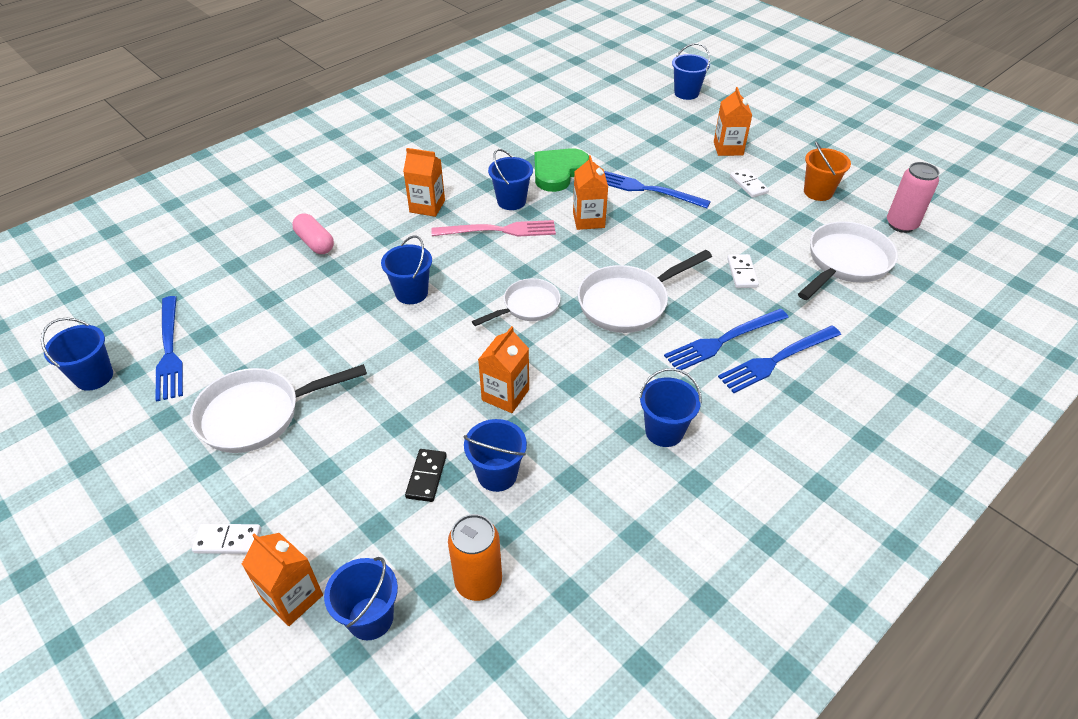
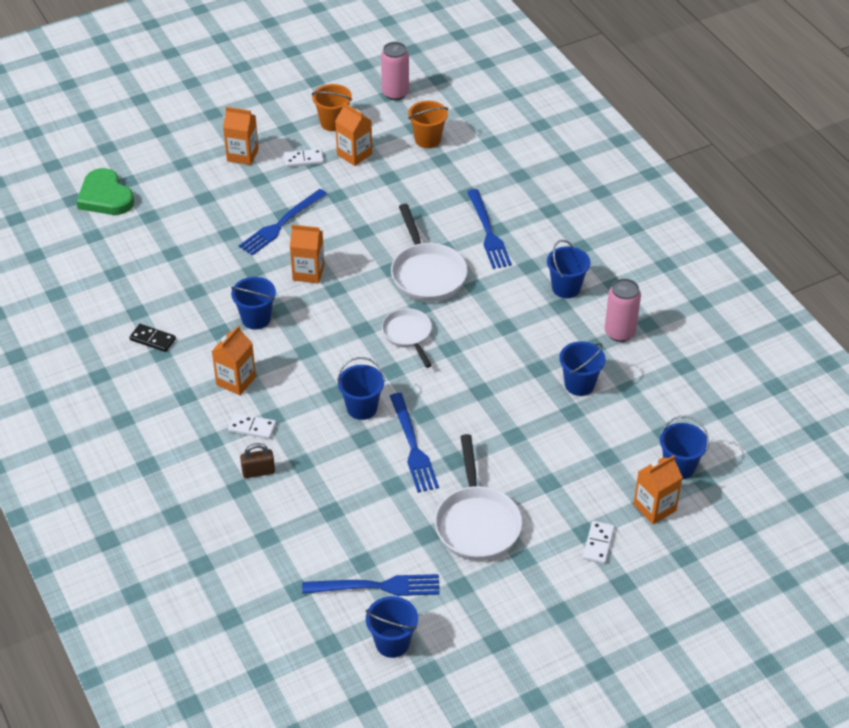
camera: 75 degrees left, 0 degrees up
pink capsule [292,214,334,254] -> brown padlock [240,443,275,478]
black domino [405,449,447,502] -> black domino moved to [129,324,176,352]
pink fork [431,220,556,237] -> none
orange can [448,514,502,601] -> none
orange carton [478,326,529,413] -> orange carton moved to [335,103,372,166]
green heart [535,148,589,192] -> green heart moved to [76,168,134,215]
blue bucket [672,43,710,100] -> none
blue fork [718,326,841,393] -> blue fork moved to [390,393,439,493]
white domino [727,254,759,288] -> white domino moved to [228,413,276,439]
white pan [798,221,898,300] -> orange bucket [408,101,448,148]
none -> pink can [605,279,641,342]

